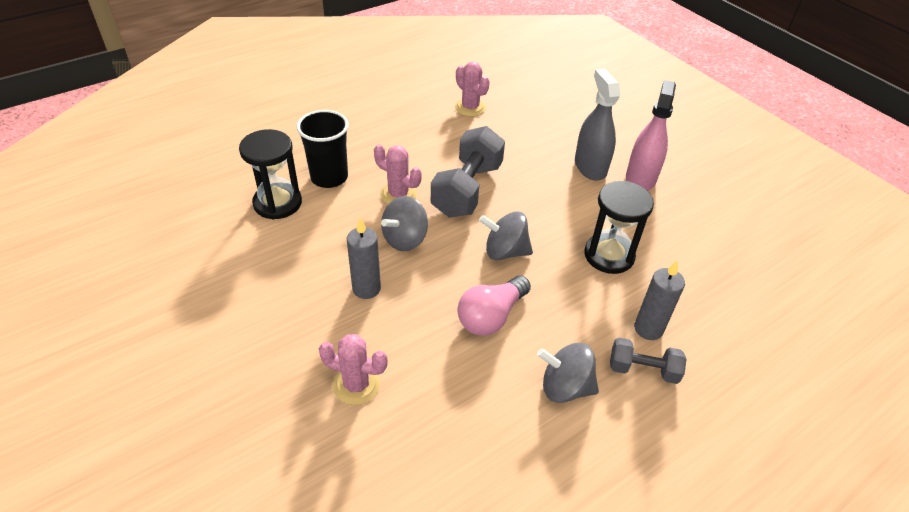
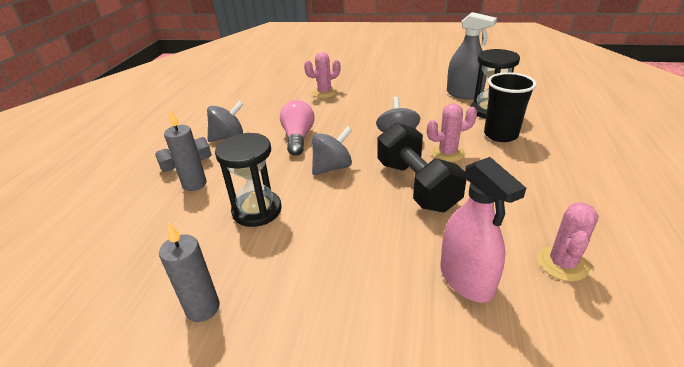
camera: 140 degrees right, 10 degrees down
grey candle [347,218,381,299] -> grey candle moved to [159,222,220,322]
grey dumbbell [431,126,505,218] -> black dumbbell [377,122,466,212]
pink cactus [455,62,490,117] -> pink cactus turned 75 degrees counterclockwise [538,202,599,281]
grey spray bottle [575,69,620,181] -> grey spray bottle moved to [447,12,497,100]
pink spray bottle [626,80,676,191] -> pink spray bottle moved to [440,157,526,303]

